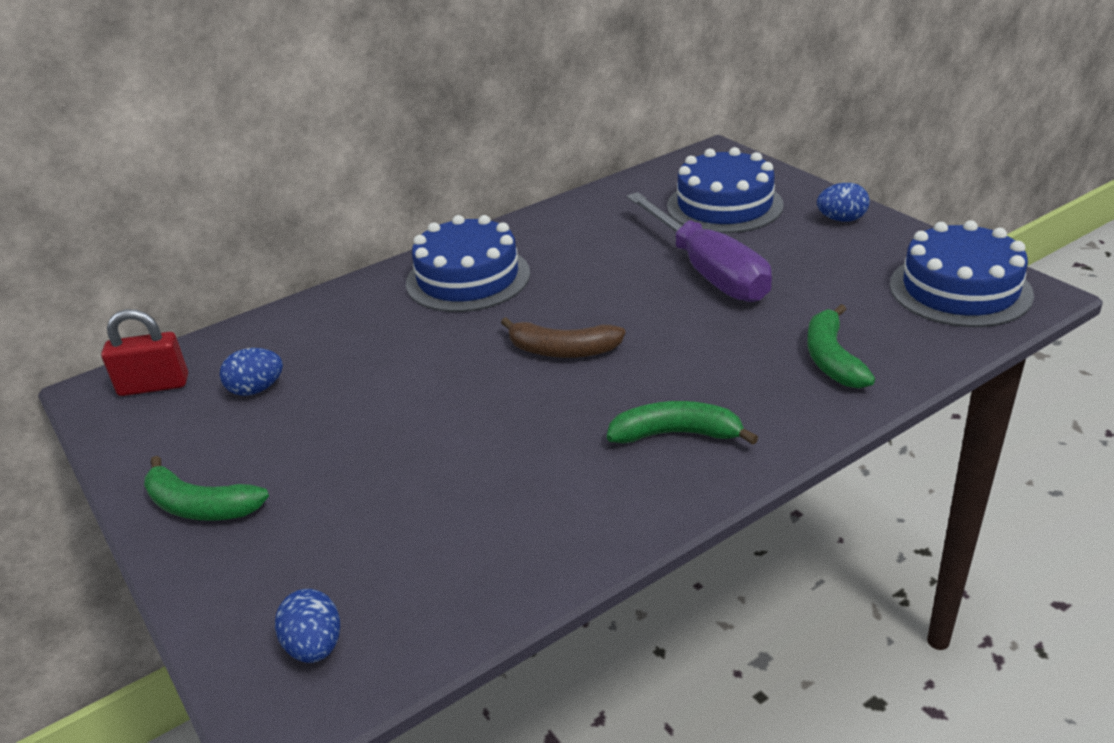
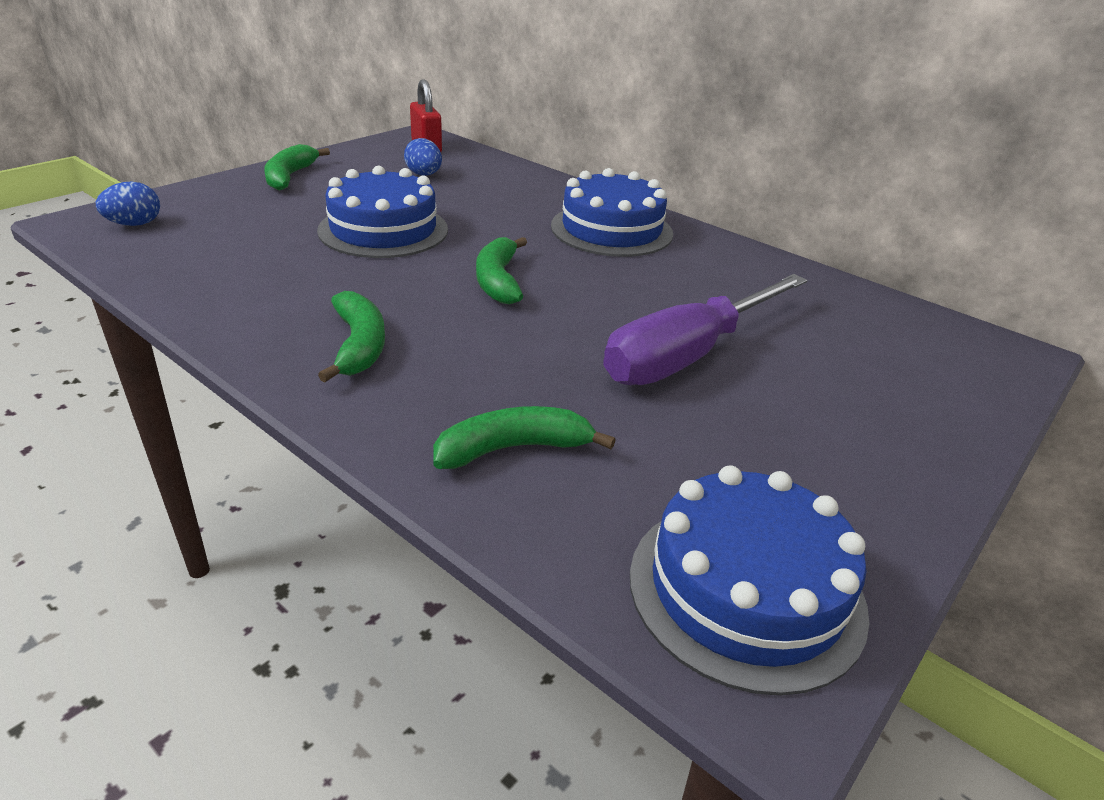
camera: 70 degrees right, 0 degrees up
brown banana [501,317,625,358] -> green banana [476,237,527,304]
blue cake [667,147,784,233] -> blue cake moved to [317,166,448,258]
blue egg [817,183,870,222] -> none

